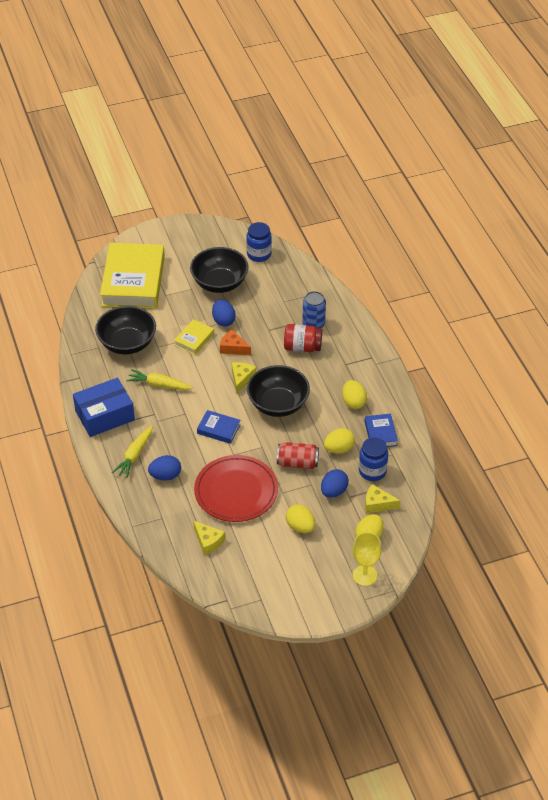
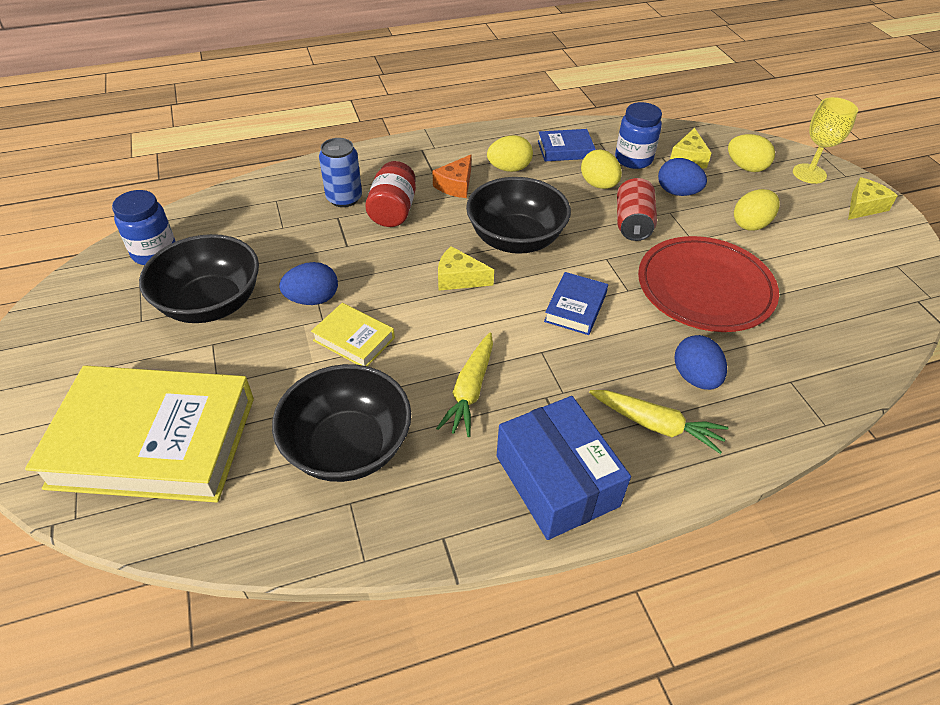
camera: 90 degrees left, 0 degrees up
yellow cheese [193,521,225,555] -> yellow cheese moved to [848,177,898,220]
orange cheese [220,330,251,355] -> orange cheese moved to [432,155,471,198]

